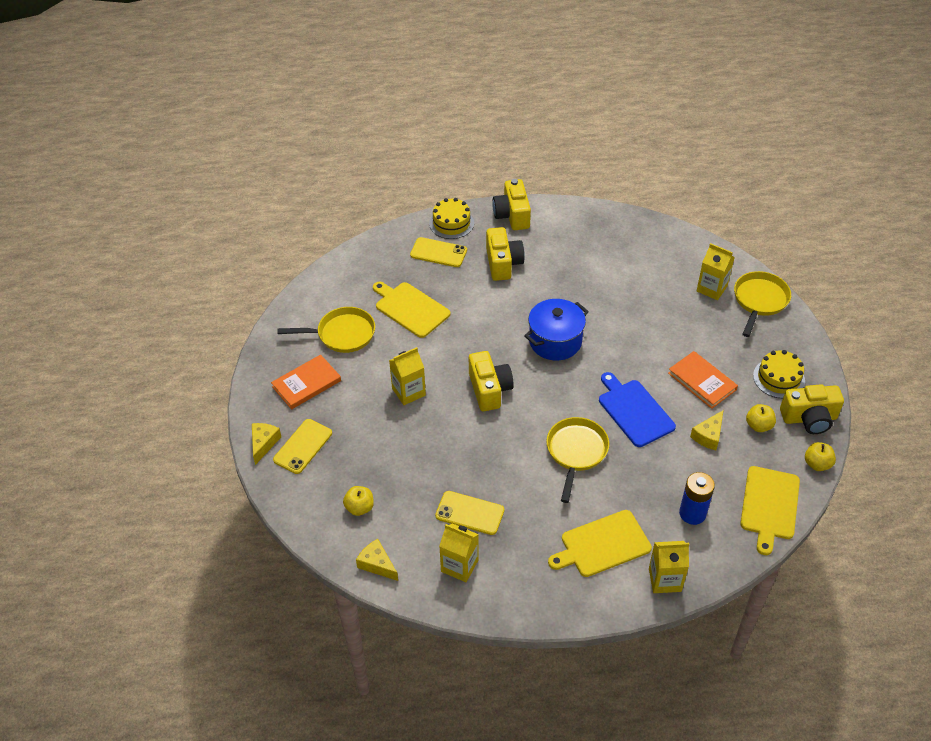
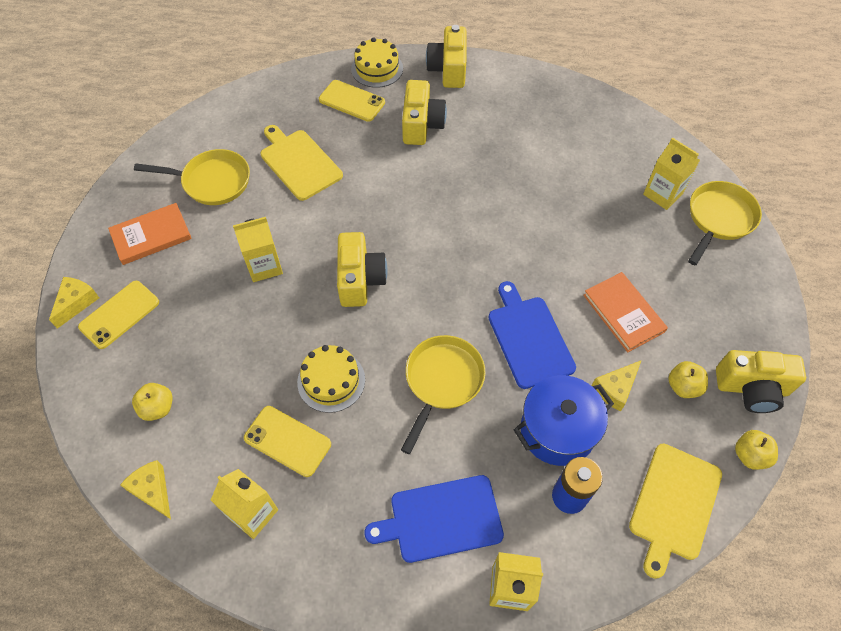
camera: 10 degrees right, 10 degrees up
blue pot [524,299,589,360] -> blue pot moved to [513,375,614,466]
yellow cutting board [548,510,652,577] -> blue cutting board [364,475,504,563]
yellow cake [753,350,805,398] -> yellow cake moved to [297,345,365,413]

